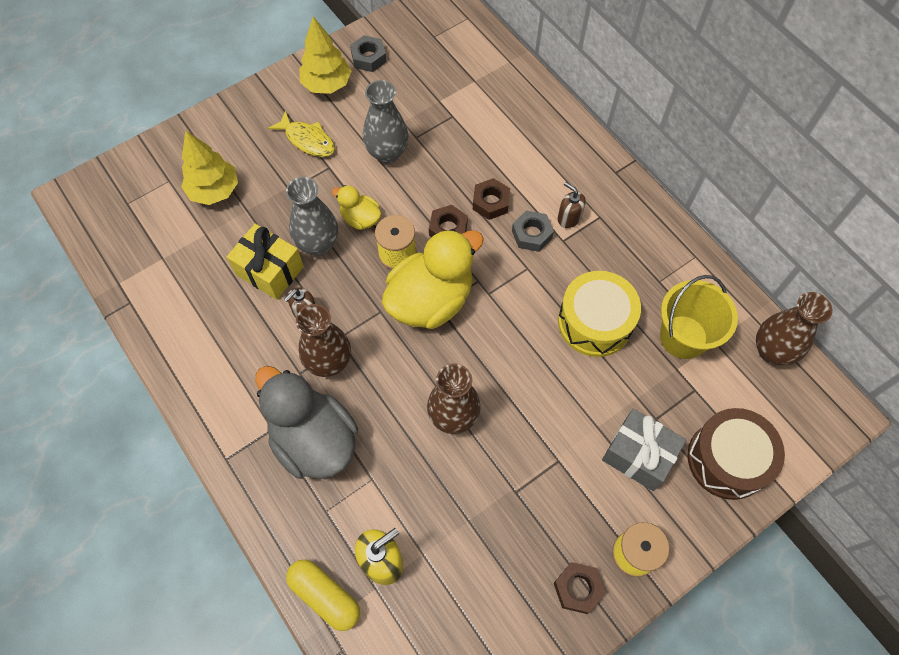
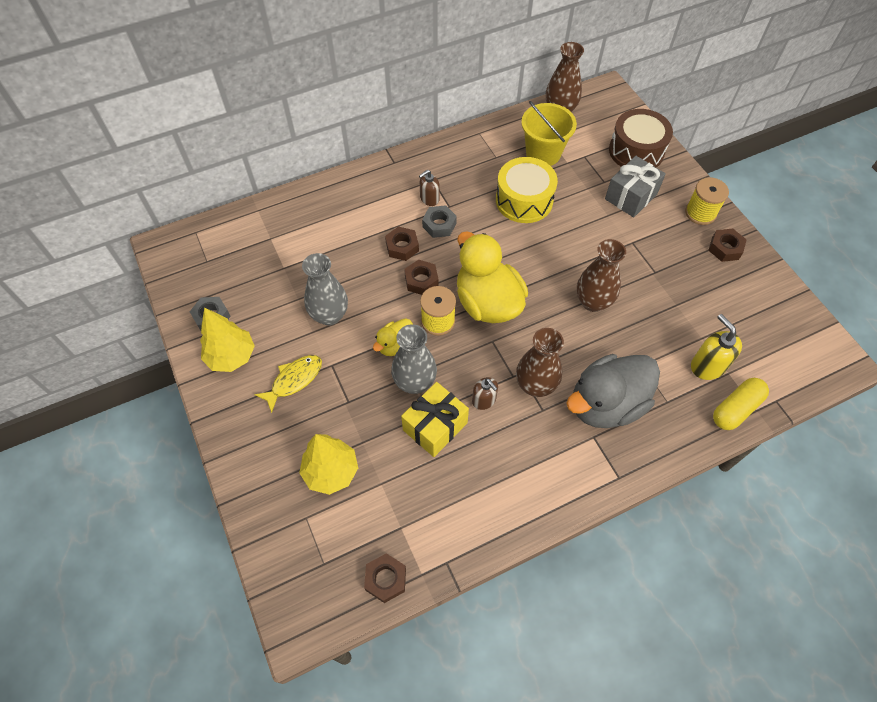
camera: 80 degrees left, 5 degrees down
none -> brown nut [364,553,406,603]

